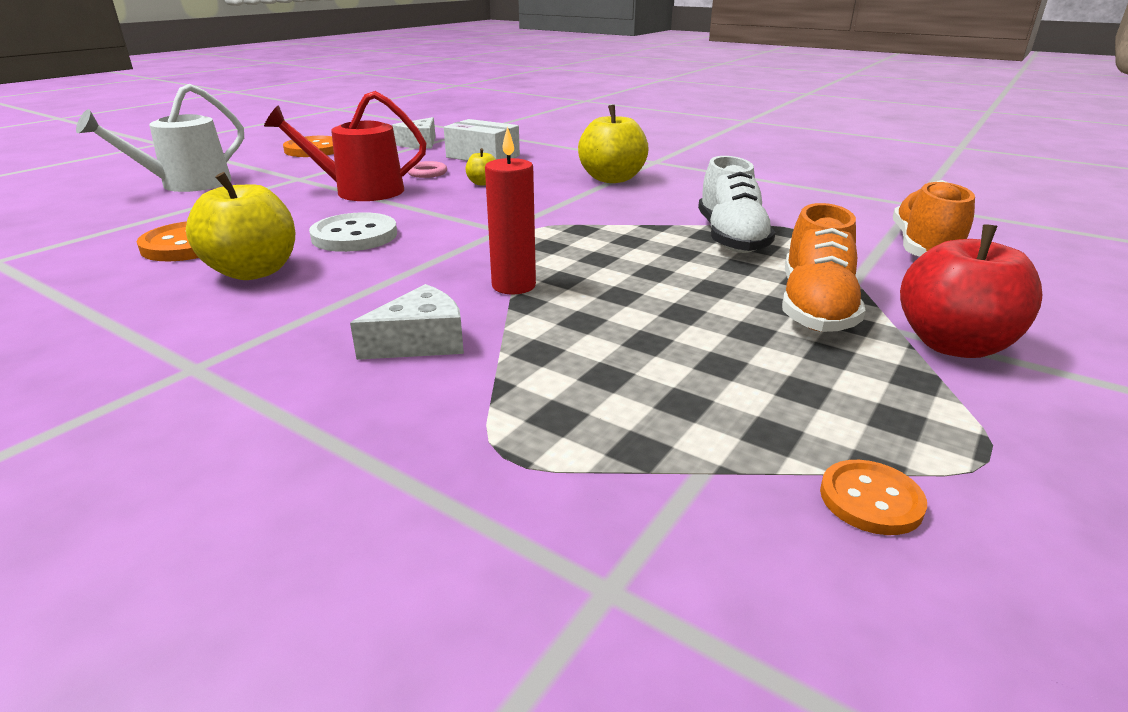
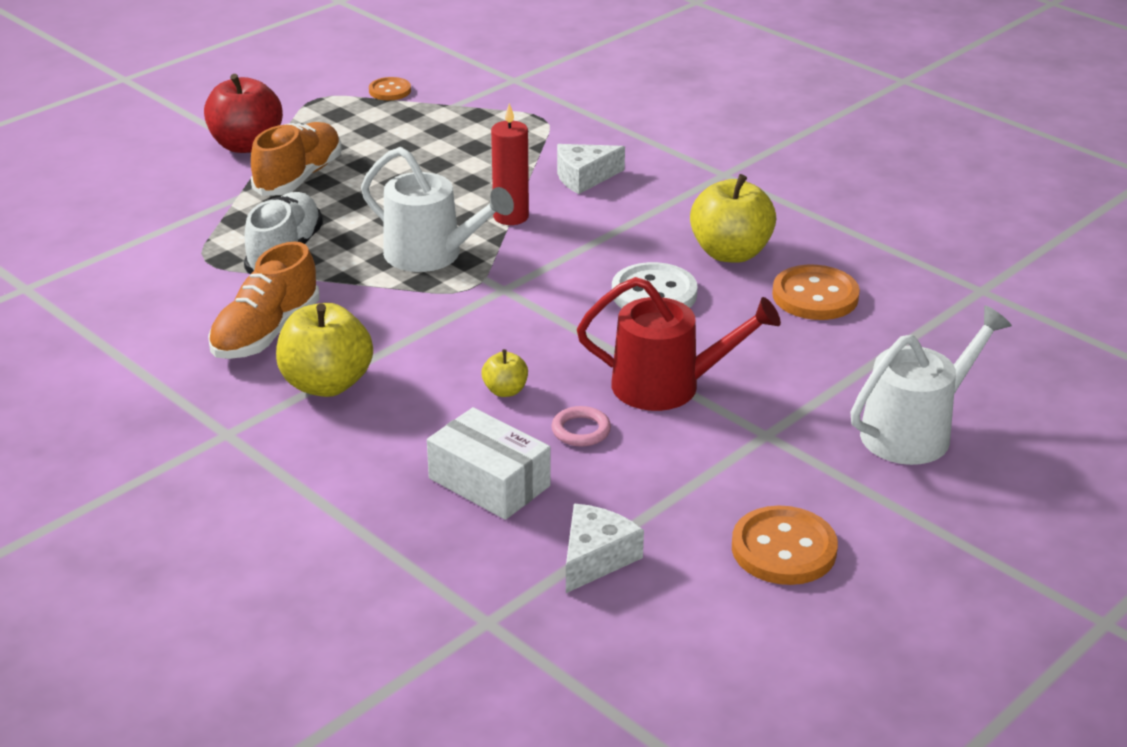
camera: 170 degrees left, 5 degrees up
orange shoe [893,180,975,256] -> orange shoe moved to [208,242,319,359]
none -> white watering can [361,147,514,272]

